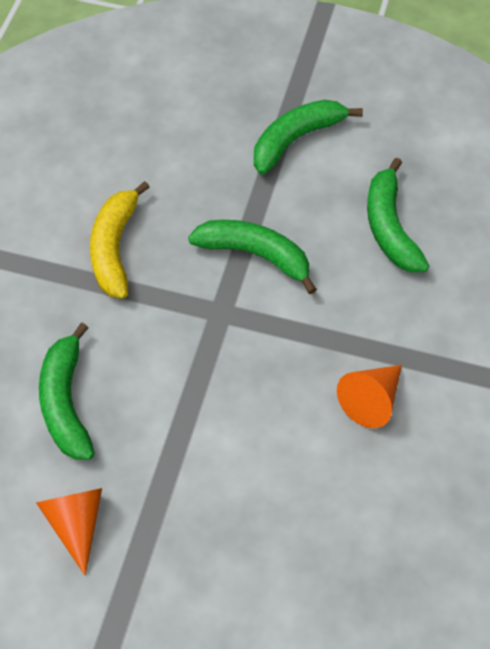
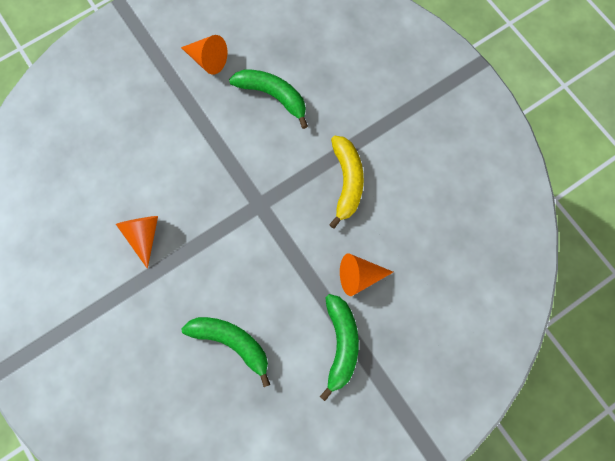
camera: 130 degrees right, 15 degrees up
yellow banana [90,181,150,299] -> yellow banana turned 45 degrees clockwise [329,136,364,229]
green banana [188,220,317,294] -> none
none -> orange cone [340,253,393,296]

